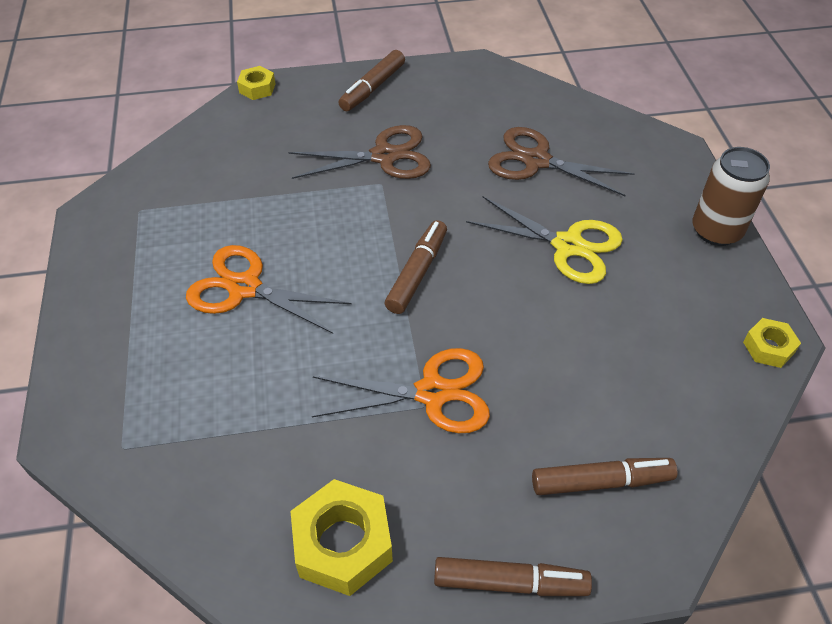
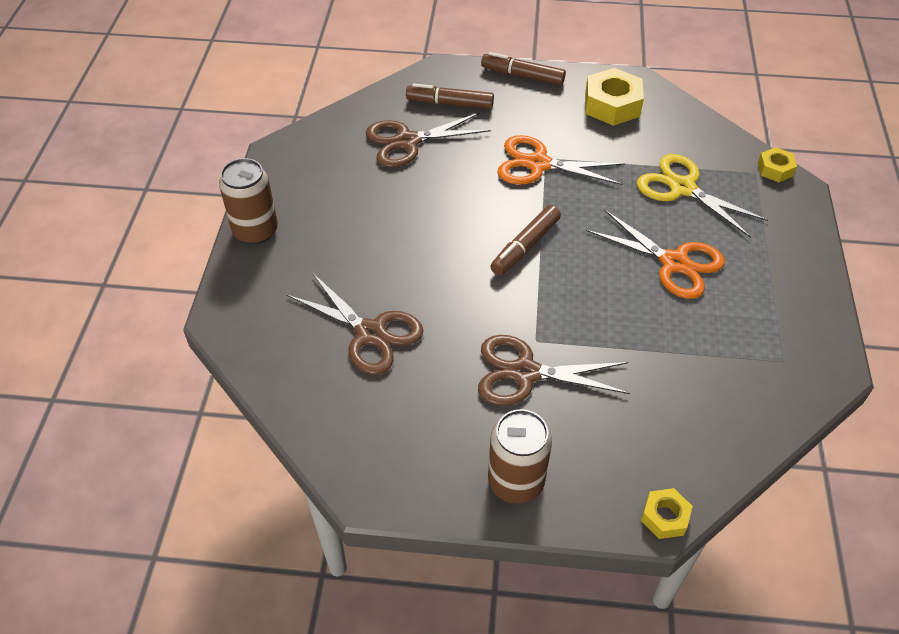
camera: 165 degrees left, 0 degrees up
brown marker [338,50,405,111] -> brown can [488,409,552,504]
yellow scissors [466,196,623,284] -> yellow scissors moved to [637,154,768,238]
yellow nut [743,318,801,368] -> yellow nut moved to [758,147,797,182]
none -> brown scissors [366,113,491,168]

